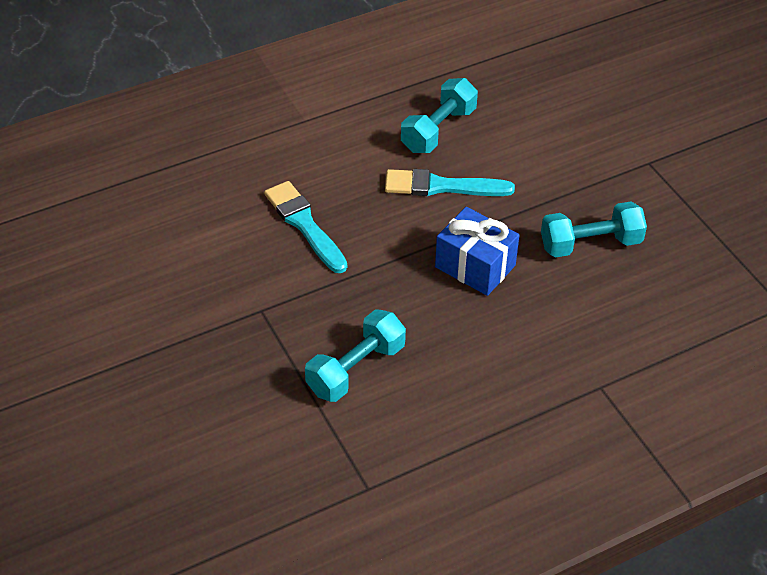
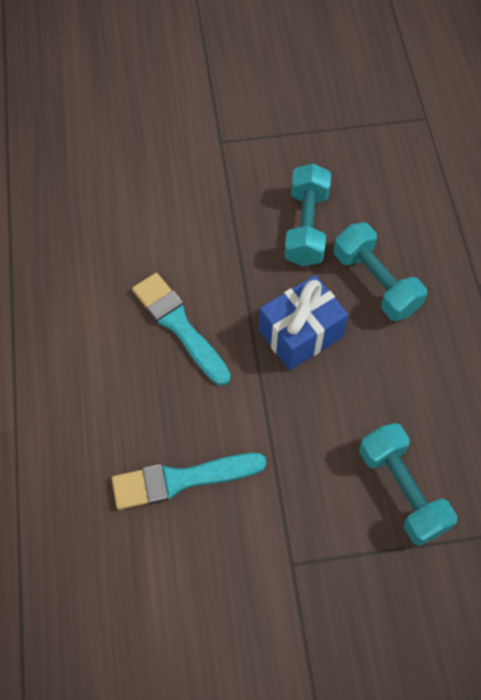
camera: 70 degrees left, 15 degrees up
turquoise brush [385,169,515,196] -> turquoise brush turned 120 degrees clockwise [132,273,231,386]
turquoise dumbbell [401,78,478,153] -> turquoise dumbbell moved to [334,222,427,321]

